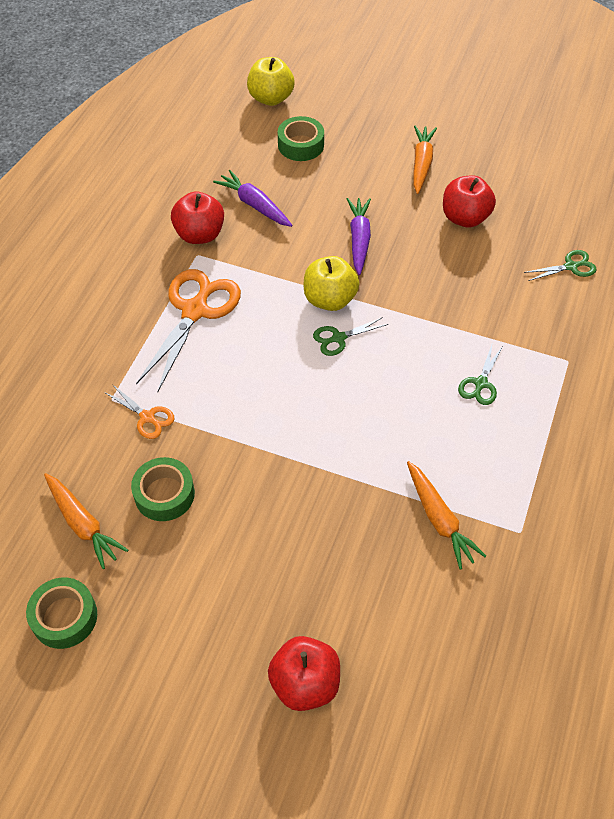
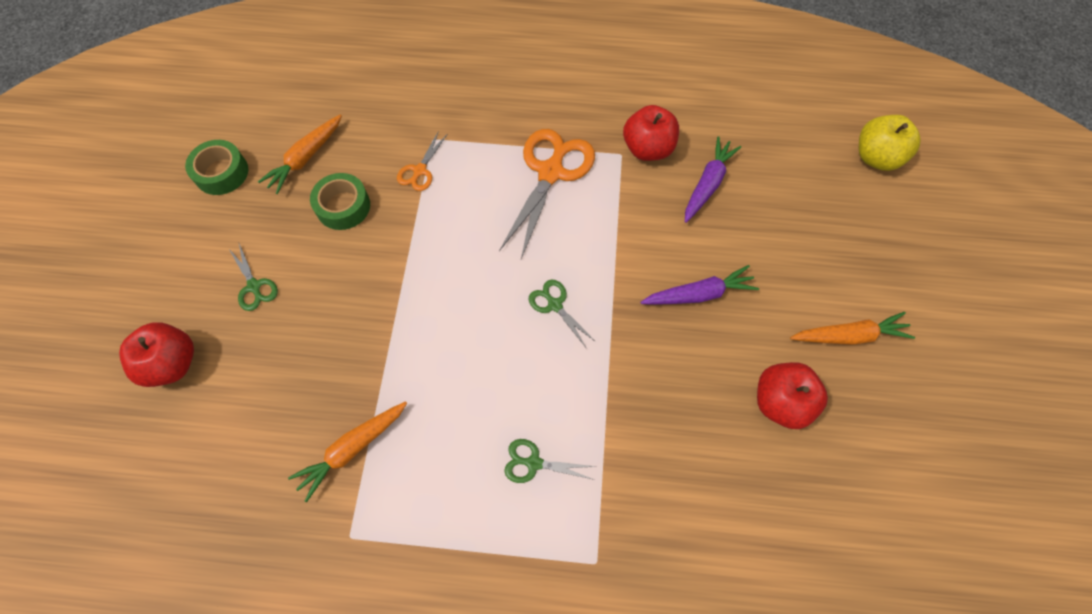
camera: 75 degrees right, 10 degrees up
orange scissors [136,269,241,392] -> orange scissors turned 75 degrees counterclockwise [499,129,595,259]
green tape [278,116,324,161] -> none
yellow apple [304,256,360,311] -> none
green scissors [524,250,596,281] -> green scissors moved to [229,244,278,311]

